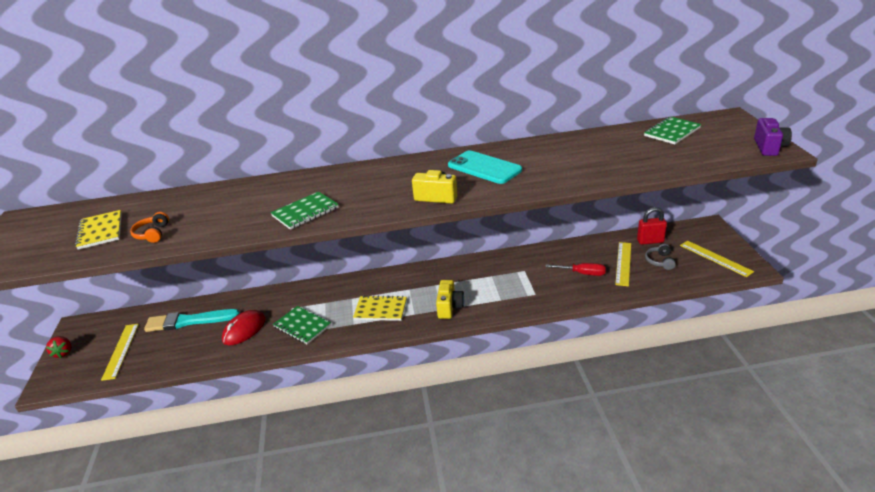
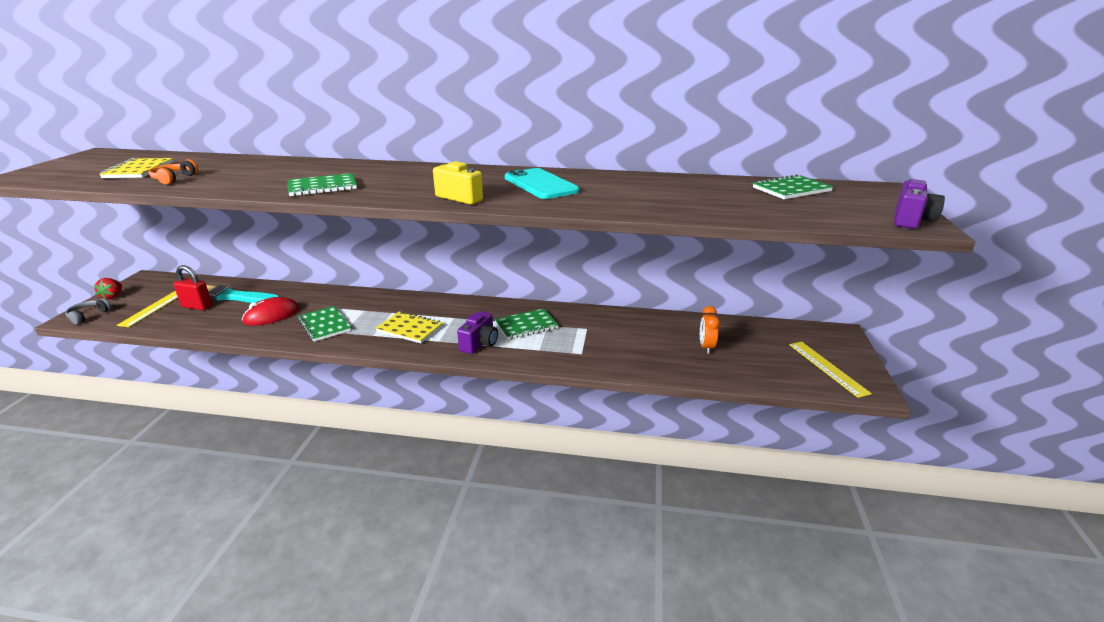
camera: 15 degrees right, 5 degrees down
yellow camera [436,280,464,319] -> purple camera [457,311,498,354]
red screwdriver [545,263,606,276] -> none
yellow ruler [615,242,631,286] -> orange clock [700,306,720,354]
red padlock [637,207,667,245] -> red padlock moved to [173,265,212,310]
grey headphones [645,244,676,270] -> grey headphones moved to [65,298,112,325]
none -> green notebook [495,309,558,339]

